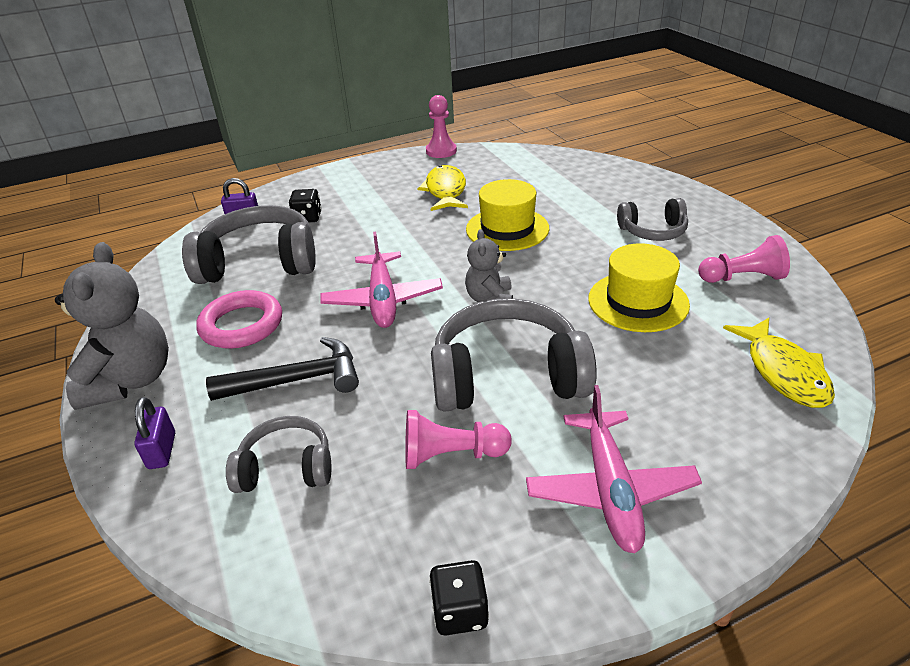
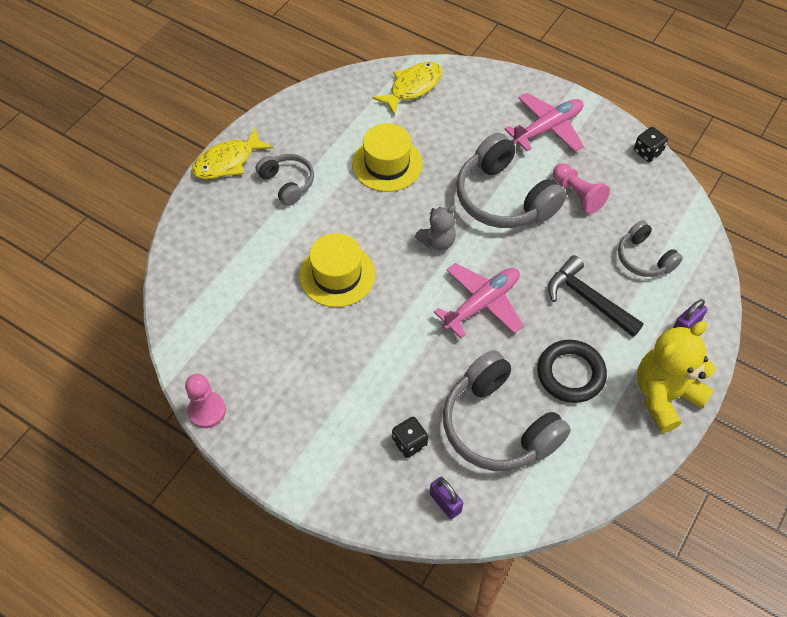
camera: 125 degrees left, 20 degrees up
grey teddy bear [55,242,169,410] -> yellow teddy bear [637,321,716,433]
pink ring [196,290,282,349] -> black ring [537,340,607,403]
yellow fish [417,165,468,211] -> yellow fish moved to [191,128,273,179]
pink pawn [698,235,790,283] -> none

